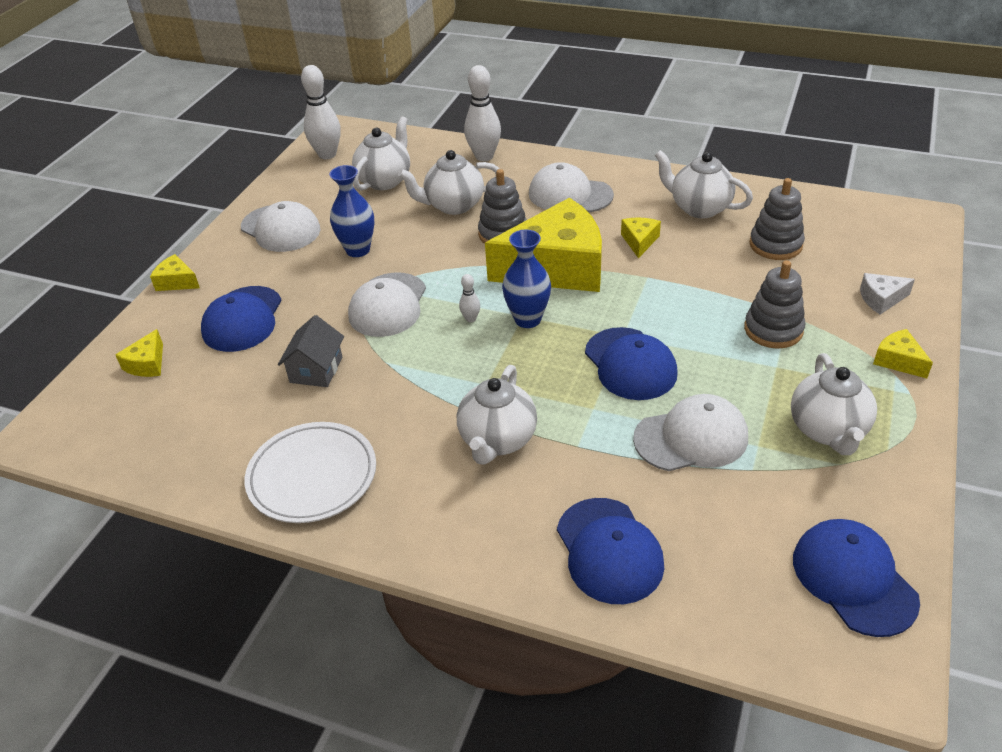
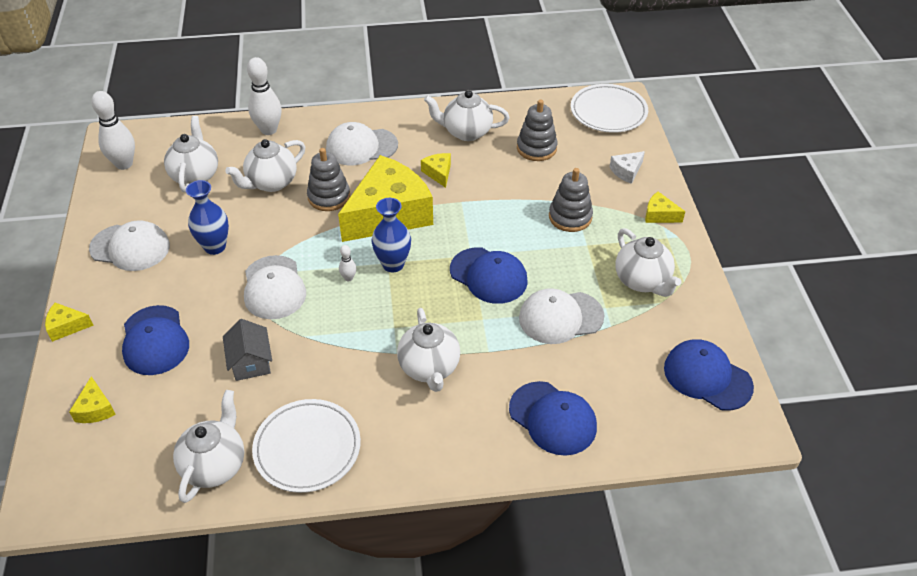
camera: 30 degrees left, 5 degrees up
white cap [633,394,748,471] -> white cap turned 150 degrees counterclockwise [519,288,605,344]
none -> white teapot [173,390,244,503]
none -> white plate [571,84,648,133]

